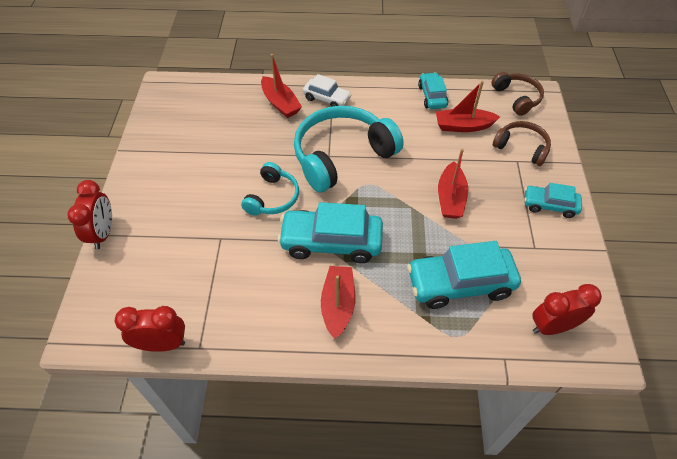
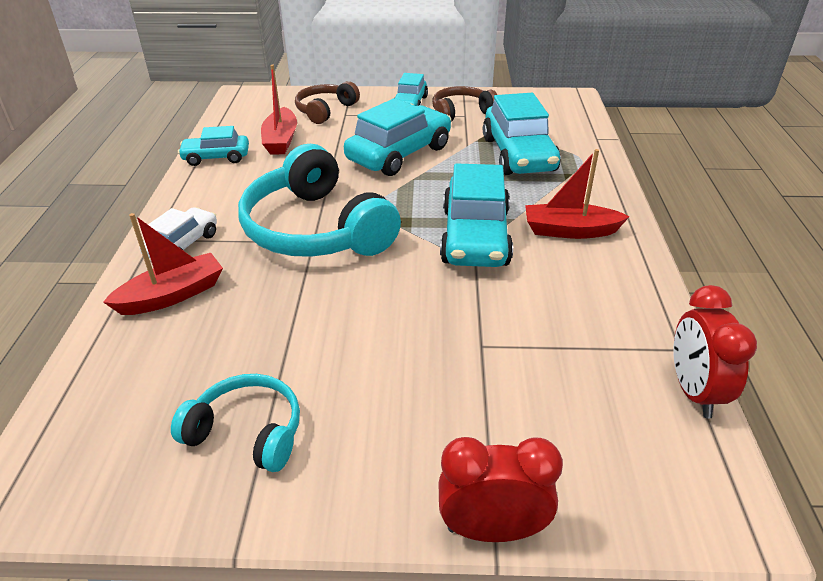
camera: 90 degrees left, 15 degrees down
turquoise headphones [241,162,299,216] -> turquoise headphones moved to [171,374,300,472]
red boat [438,149,468,219] -> turquoise car [344,98,451,176]
brown headphones [491,72,544,116] -> brown headphones moved to [432,86,497,122]
red clock [532,284,602,335] -> none

